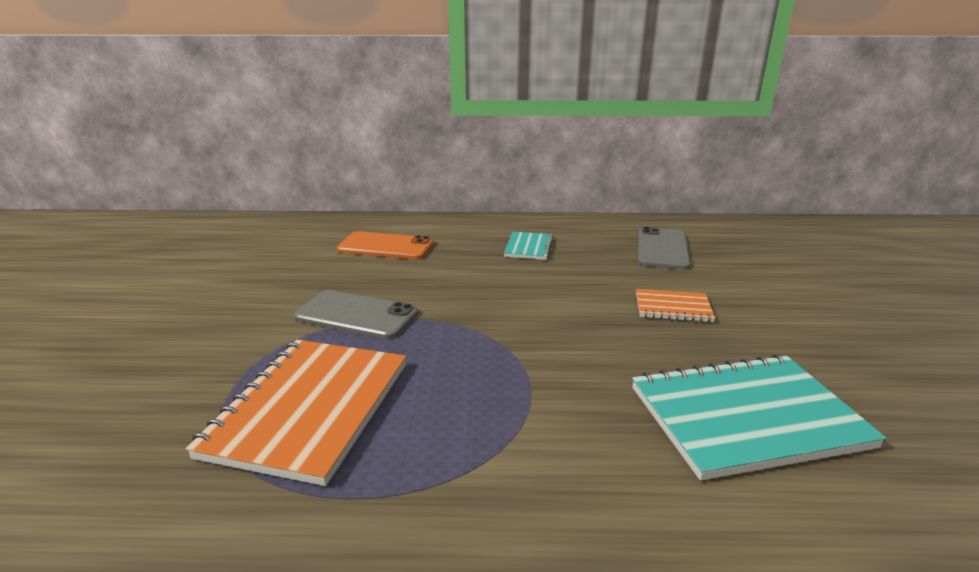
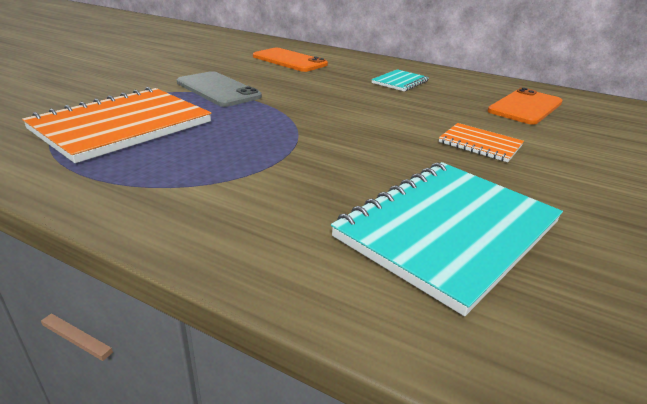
camera: 25 degrees right, 5 degrees up
turquoise notebook [632,354,886,480] -> turquoise notebook turned 60 degrees counterclockwise [331,162,563,316]
grey phone [638,227,690,270] -> orange phone [488,88,563,125]

